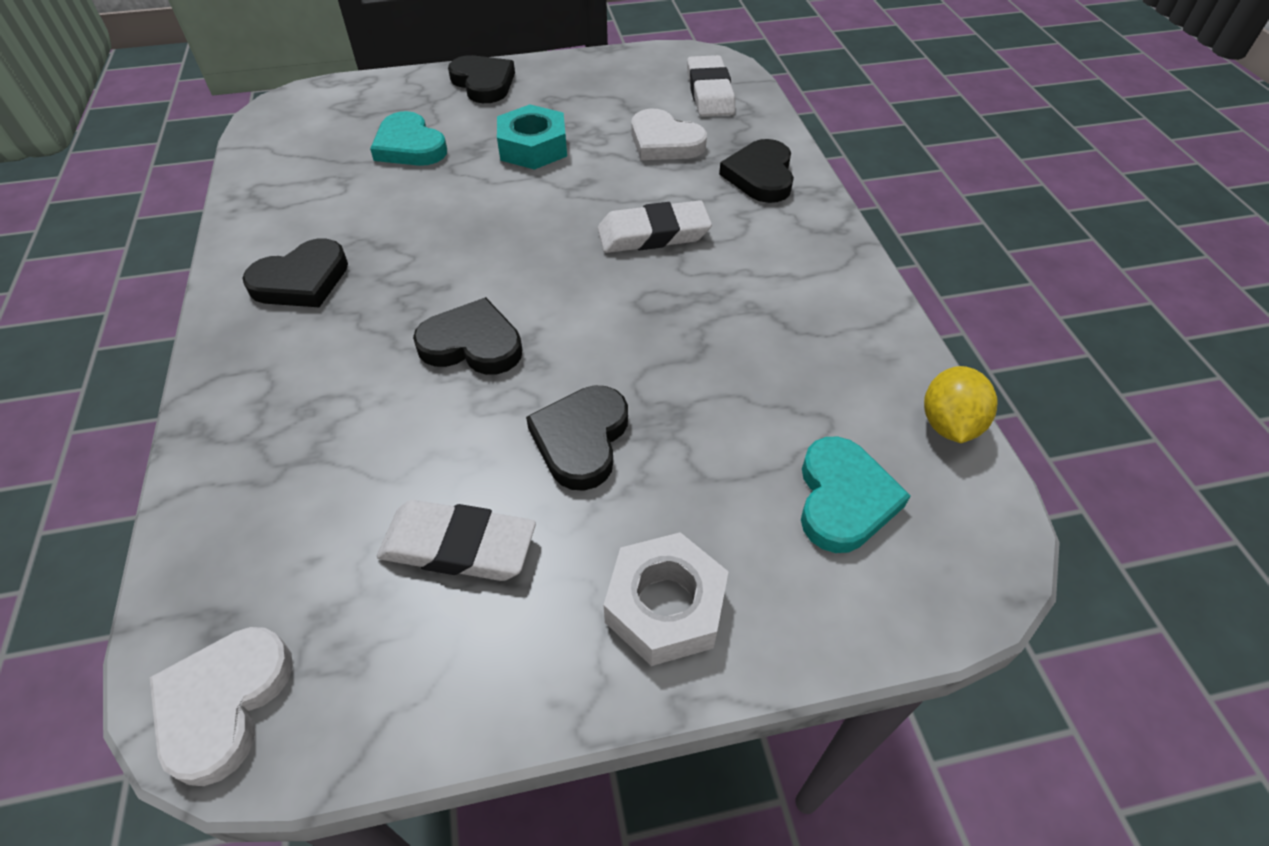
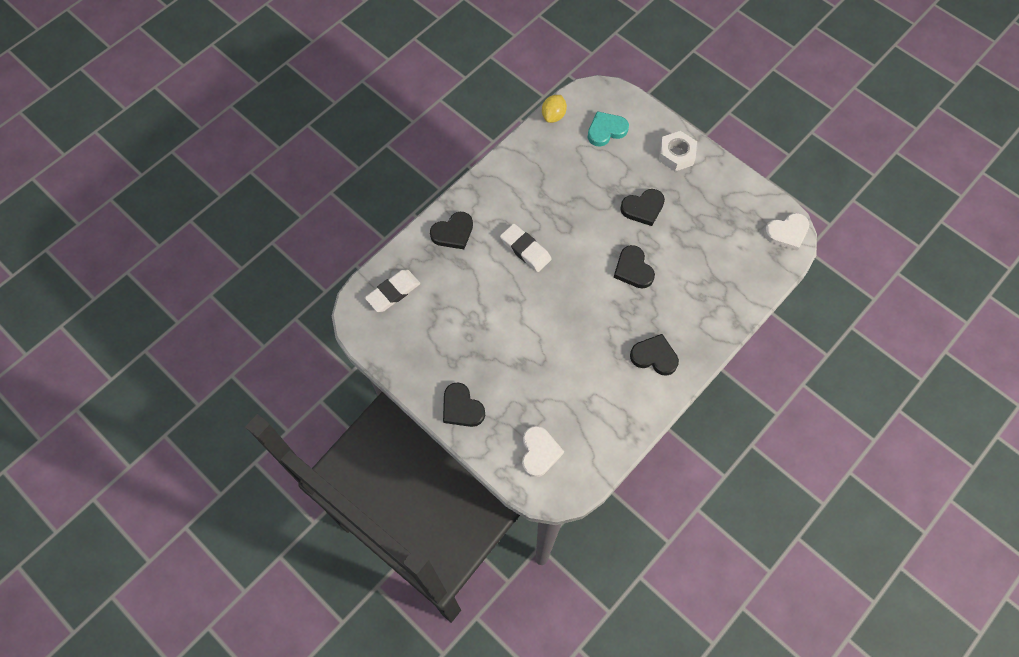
camera: 125 degrees left, 15 degrees up
turquoise heart [370,111,447,166] -> none
white eraser [377,500,536,581] -> none
black heart [448,55,515,103] -> black heart turned 60 degrees counterclockwise [443,382,485,427]
turquoise nut [497,105,567,170] -> none
white heart [631,109,707,160] -> white heart moved to [522,426,564,477]
yellow lemon [924,366,998,443] -> yellow lemon turned 45 degrees counterclockwise [542,95,567,123]

